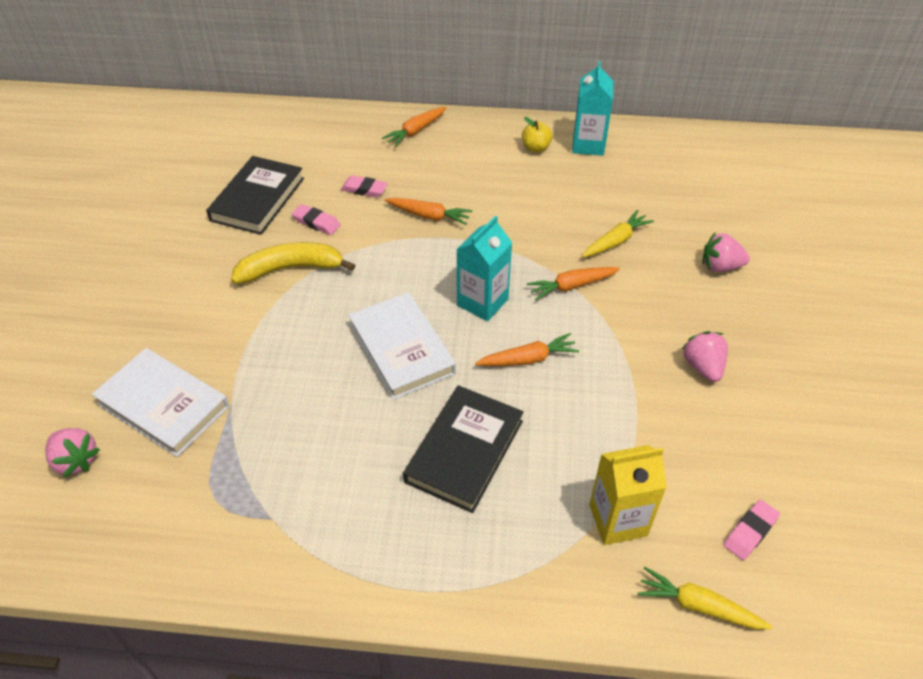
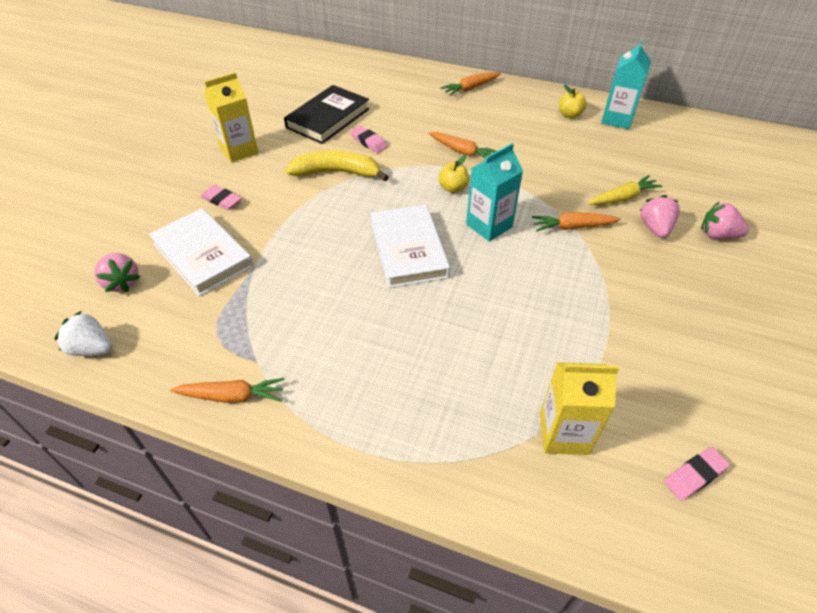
camera: 15 degrees right, 0 degrees up
pink eraser [341,175,388,198] -> pink eraser moved to [201,185,242,210]
black book [403,385,524,513] -> none
orange carrot [475,333,579,366] -> orange carrot moved to [170,378,285,403]
yellow carrot [637,567,772,629] -> none
pink strawberry [682,331,728,382] -> pink strawberry moved to [640,195,680,238]
none -> white strawberry [55,311,112,356]
none -> yellow carton [204,72,259,163]
none -> yellow apple [439,155,469,193]

